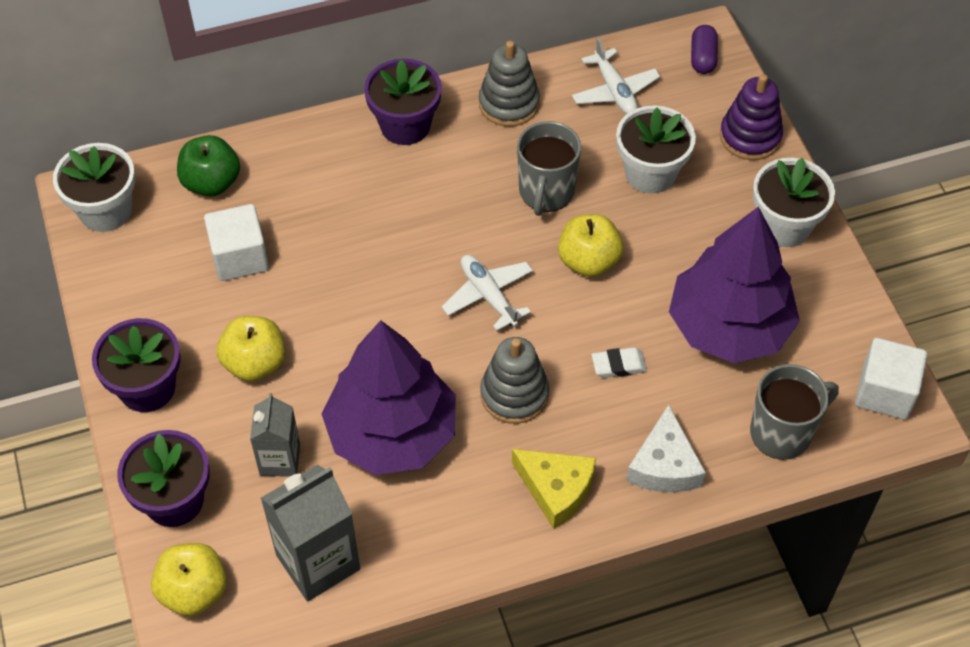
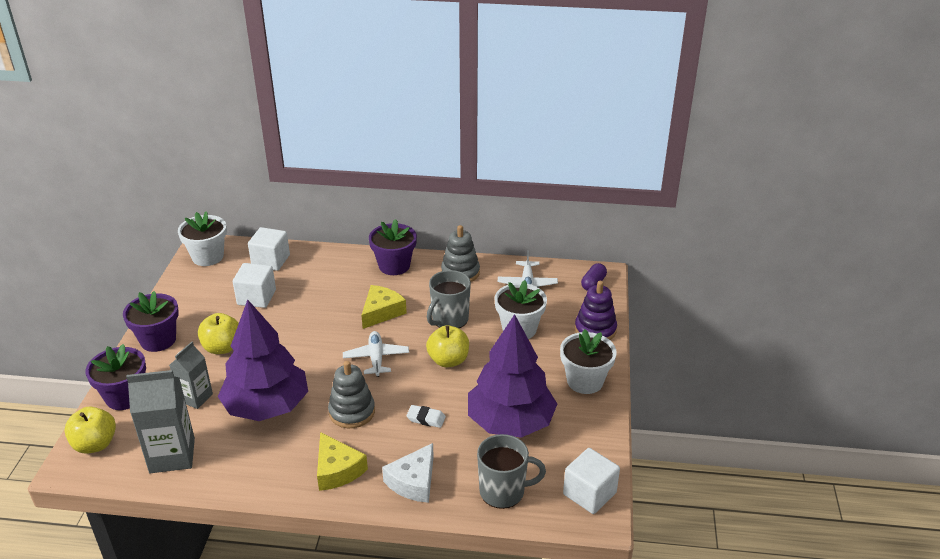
camera: 25 degrees right, 20 degrees down
green apple [177,135,240,197] -> white cube [248,227,290,271]
none -> yellow cheese [361,285,407,329]

